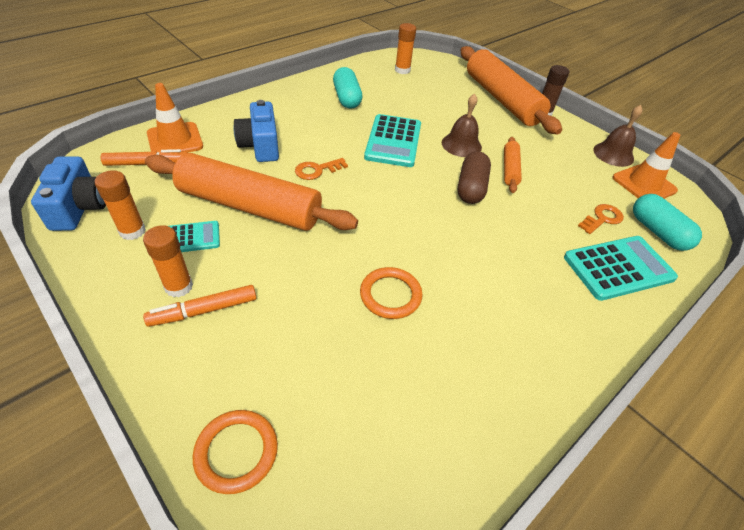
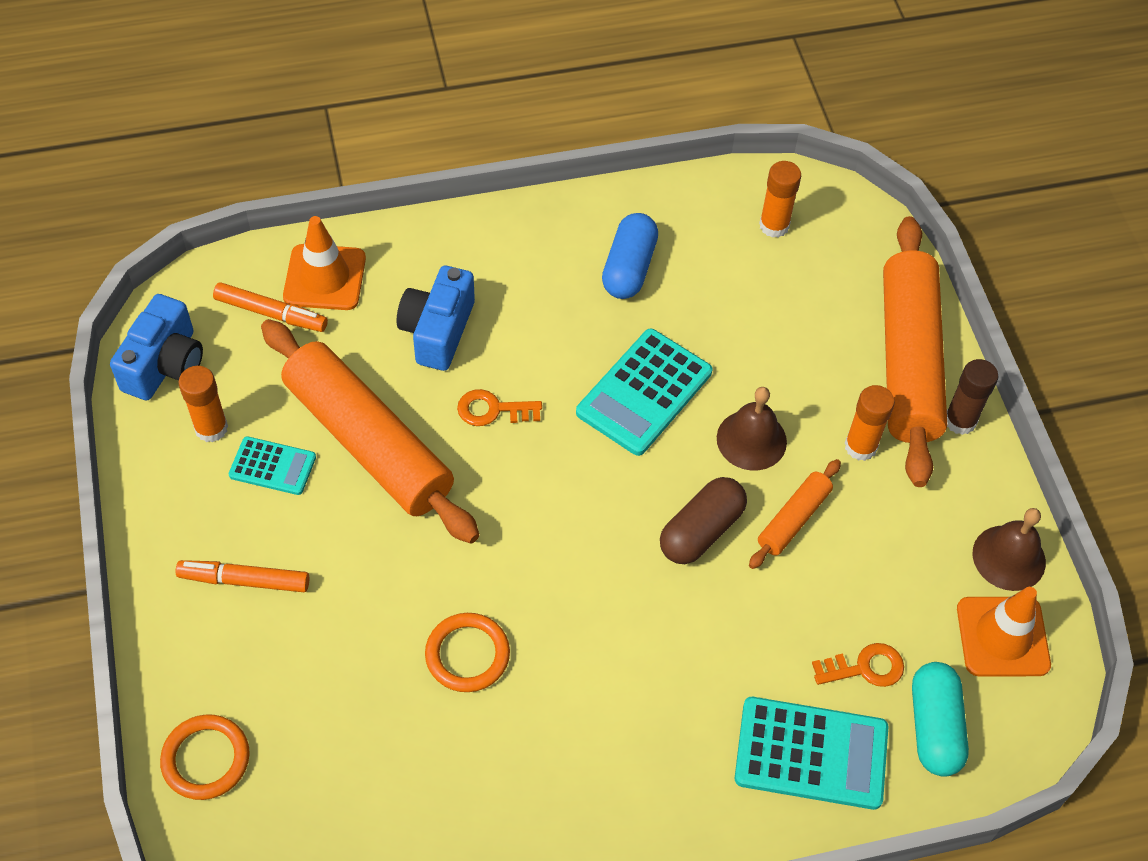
camera: 30 degrees right, 10 degrees up
orange glue stick [143,225,193,297] -> orange glue stick moved to [845,385,895,461]
turquoise capsule [333,67,362,109] -> blue capsule [602,213,658,299]

